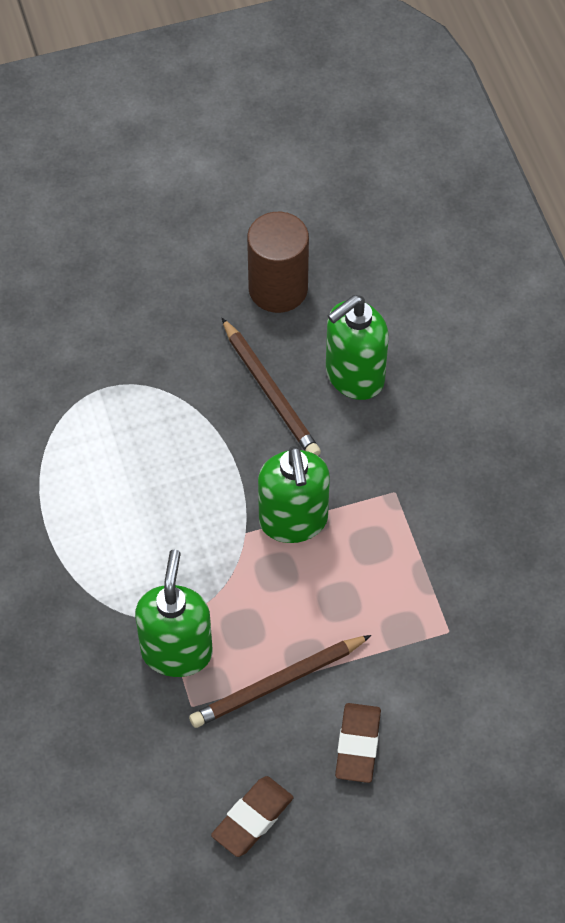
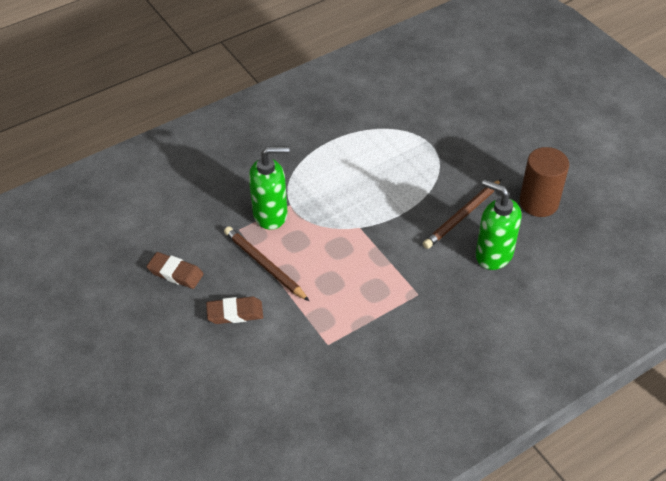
camera: 75 degrees right, 10 degrees down
green soap dispenser [258,446,330,543] -> none

